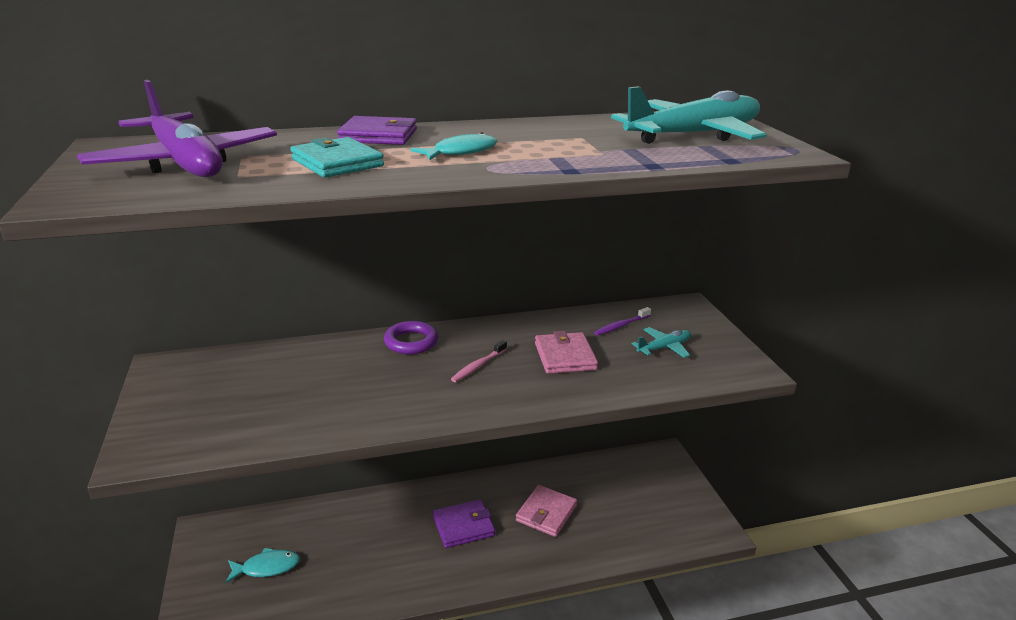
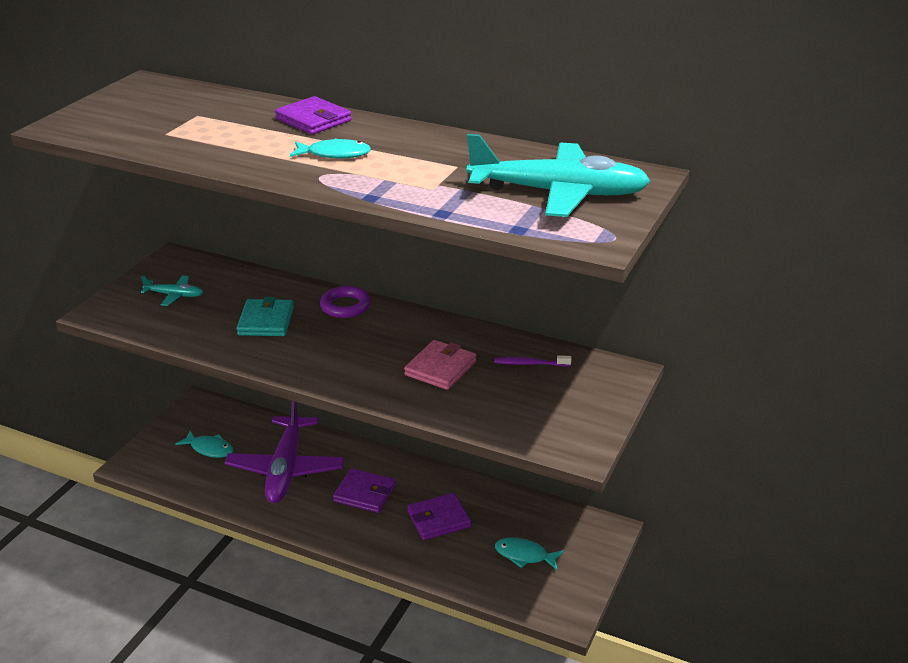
camera: 40 degrees right, 5 degrees up
purple plane [77,80,277,177] -> purple plane moved to [224,401,344,503]
turquoise wallet [290,137,384,178] -> turquoise wallet moved to [237,297,294,336]
pink toothbrush [451,340,507,382] -> none
pink wallet [516,485,577,537] -> purple wallet [407,493,471,540]
turquoise plane [632,327,691,358] -> turquoise plane moved to [141,276,203,306]
none -> turquoise fish [495,537,564,570]

